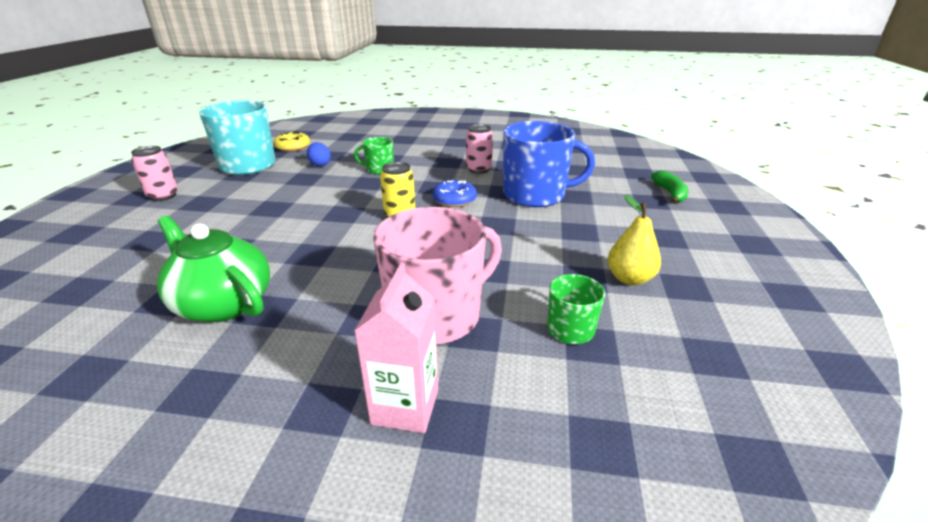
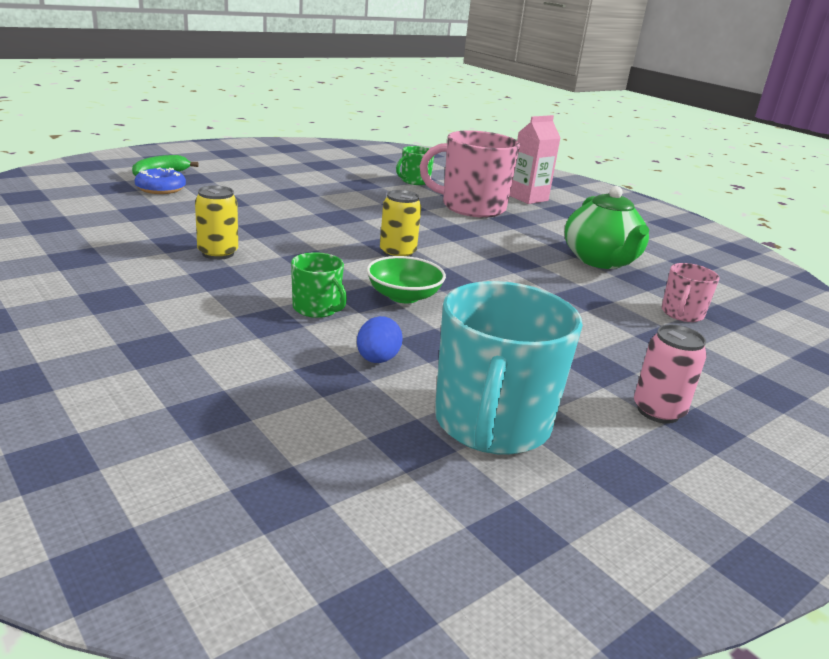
camera: 140 degrees left, 5 degrees down
yellow donut [274,131,310,151] -> none
blue donut [433,180,477,207] -> blue donut moved to [134,167,186,194]
pink can [466,124,493,173] -> yellow can [195,185,238,260]
blue mug [503,121,595,207] -> none
yellow pear [608,195,661,285] -> none
none -> green bowl [366,256,446,303]
none -> pink mug [662,263,719,322]

